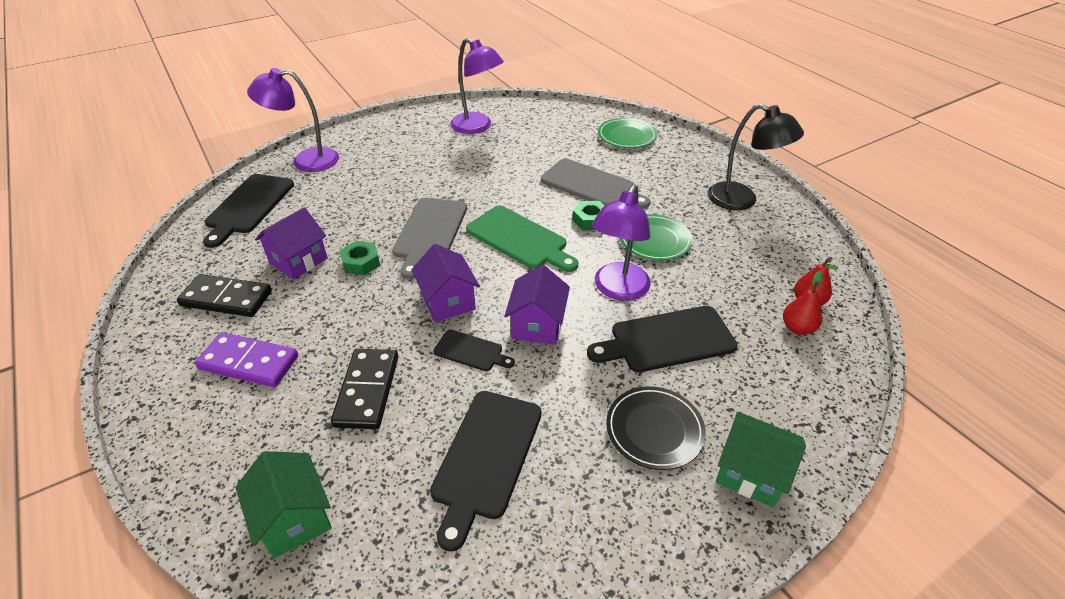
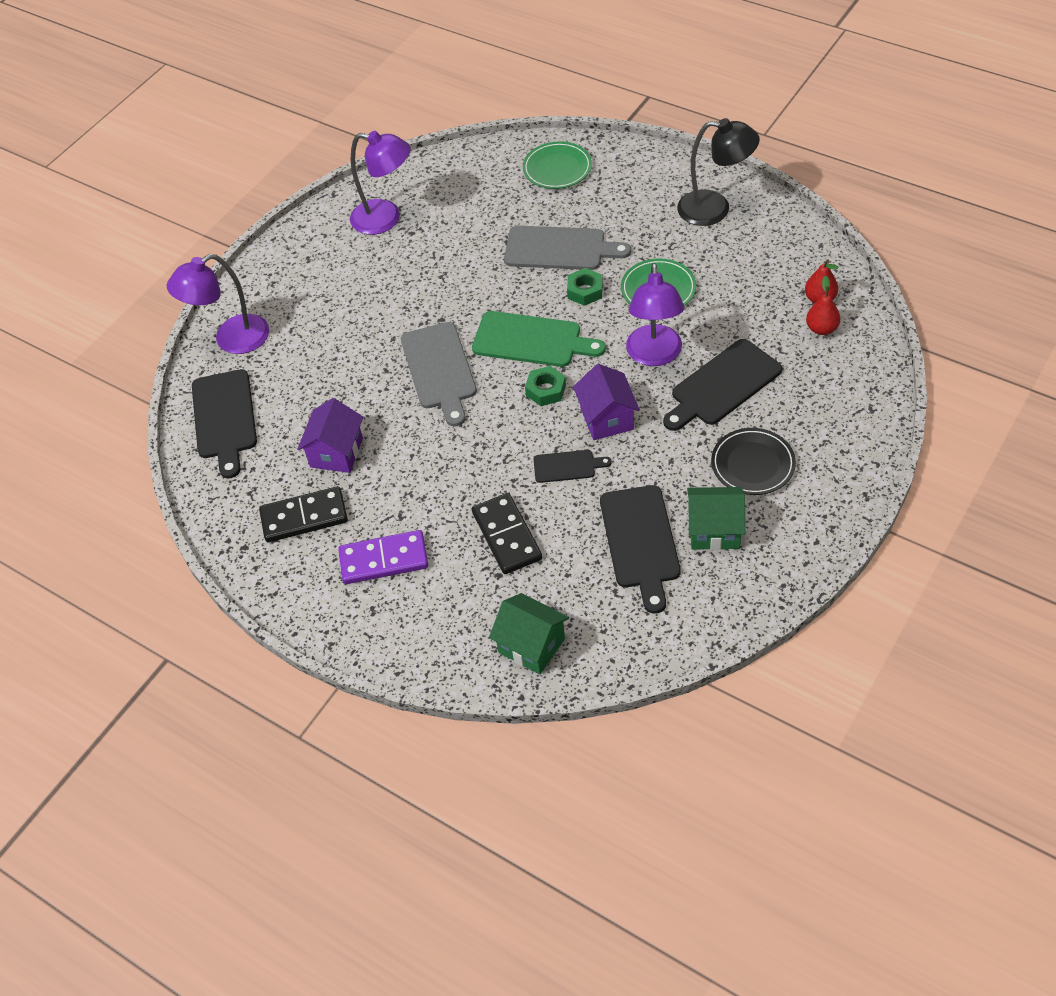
camera: 20 degrees left, 10 degrees up
green nut [340,241,380,275] -> green nut moved to [525,366,566,406]
purple house [411,244,480,322] -> none
green house [716,412,806,508] -> green house moved to [687,487,745,550]

